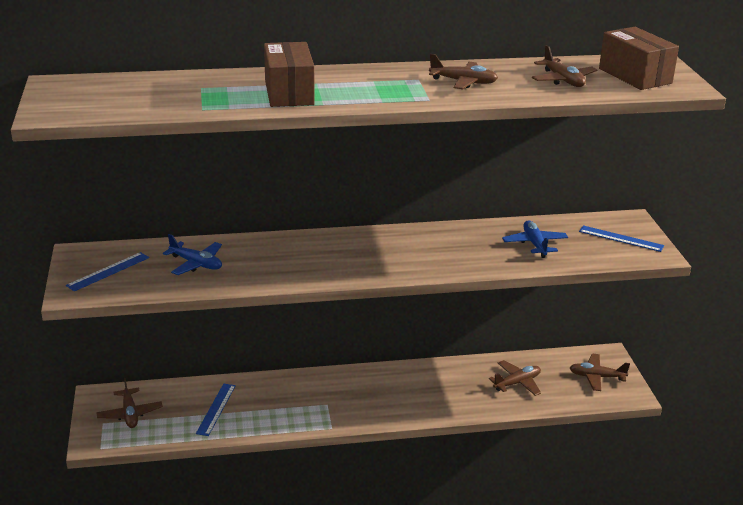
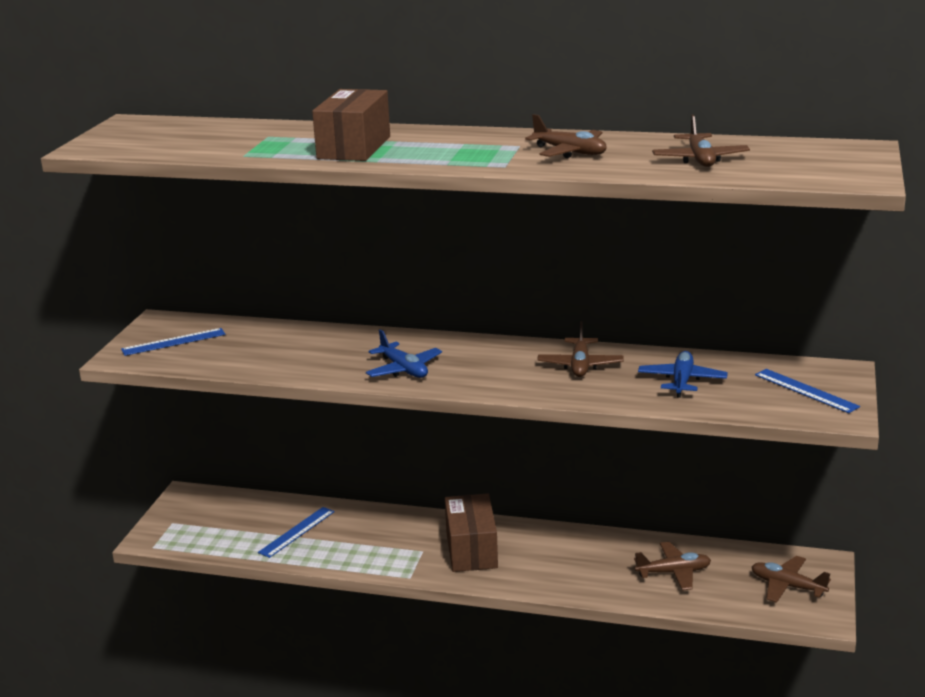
camera: 25 degrees right, 5 degrees down
brown plane [96,378,163,428] -> brown plane moved to [537,321,624,377]
blue plane [163,234,222,275] -> blue plane moved to [366,329,442,378]
brown box [599,27,679,90] -> brown box moved to [445,494,498,572]

